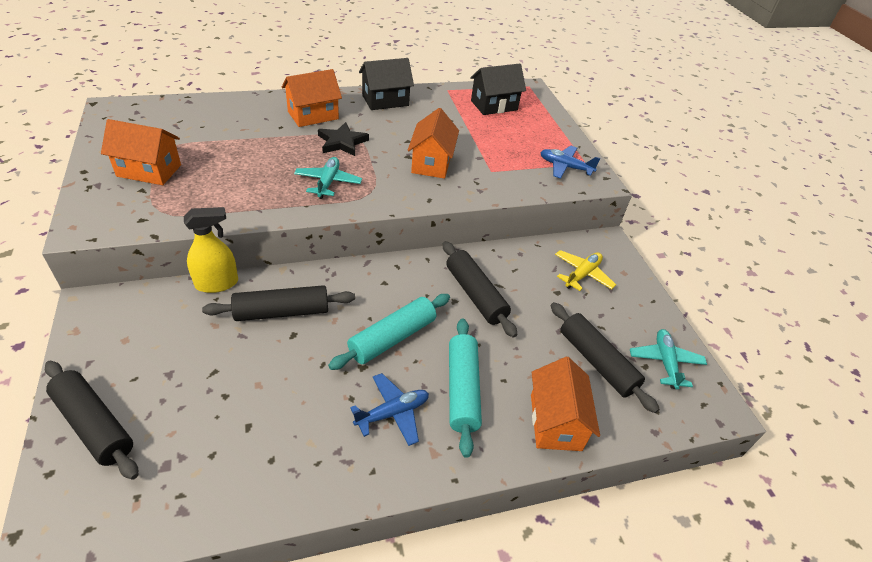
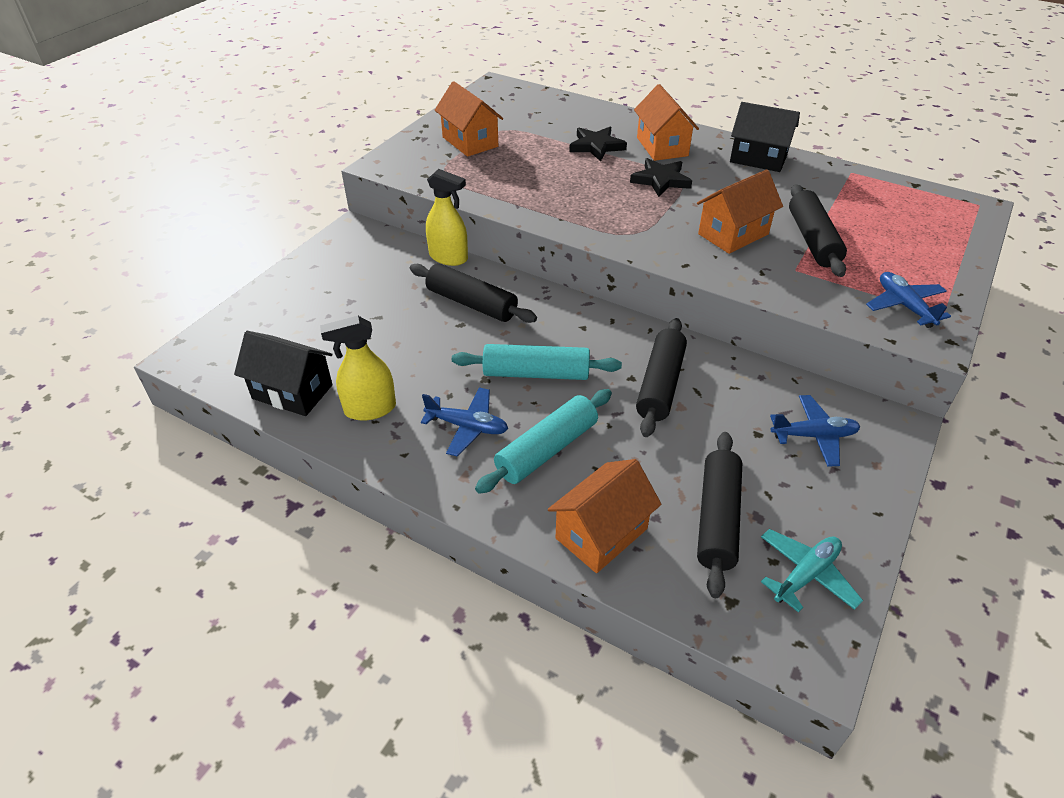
camera: 50 degrees right, 0 degrees up
black rolling pin [45,361,138,480] -> black rolling pin moved to [789,184,847,277]
orange house [282,69,342,127] -> orange house turned 60 degrees clockwise [634,84,699,161]
turquoise plane [294,157,362,199] -> none
black house [470,64,526,115] -> black house moved to [234,331,333,416]
yellow plane [555,250,616,291] -> blue plane [770,395,860,467]
none -> yellow spray bottle [320,316,396,421]
none -> black star [569,127,627,161]

